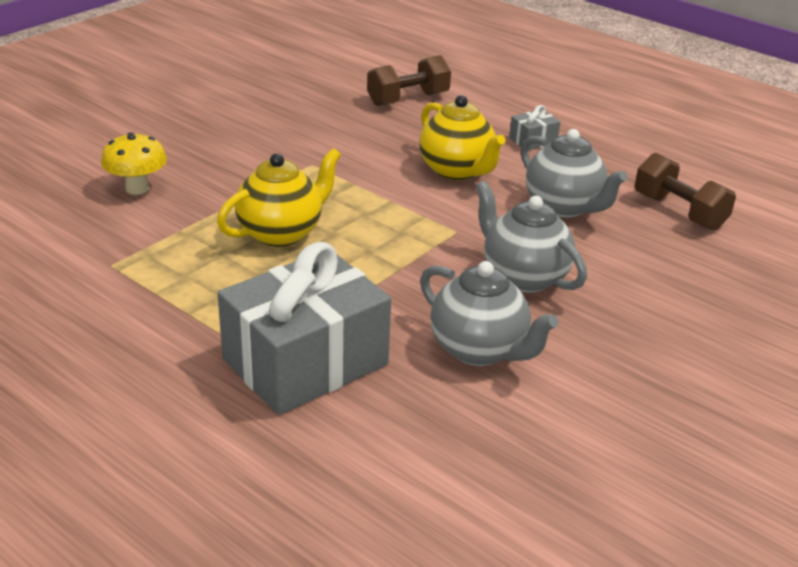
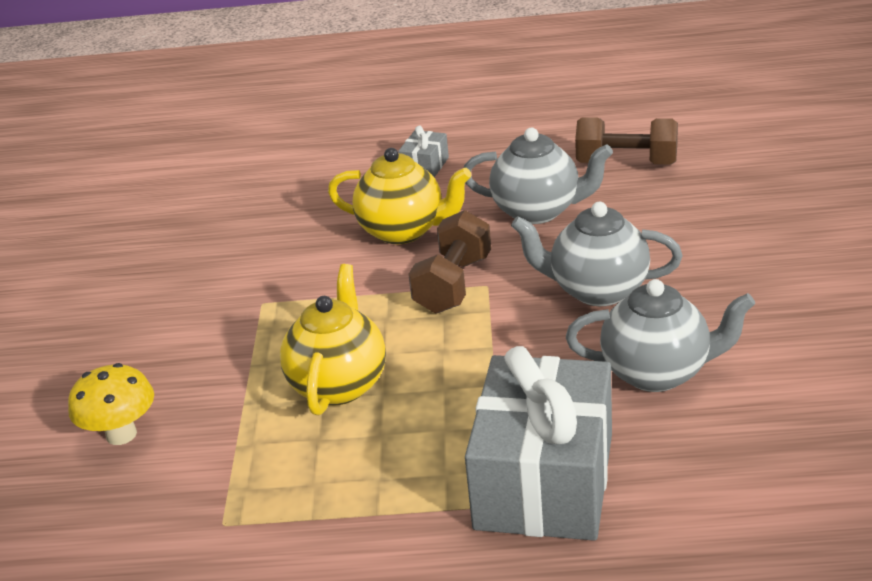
camera: 35 degrees left, 0 degrees up
brown dumbbell [367,55,451,106] -> brown dumbbell moved to [408,210,491,314]

